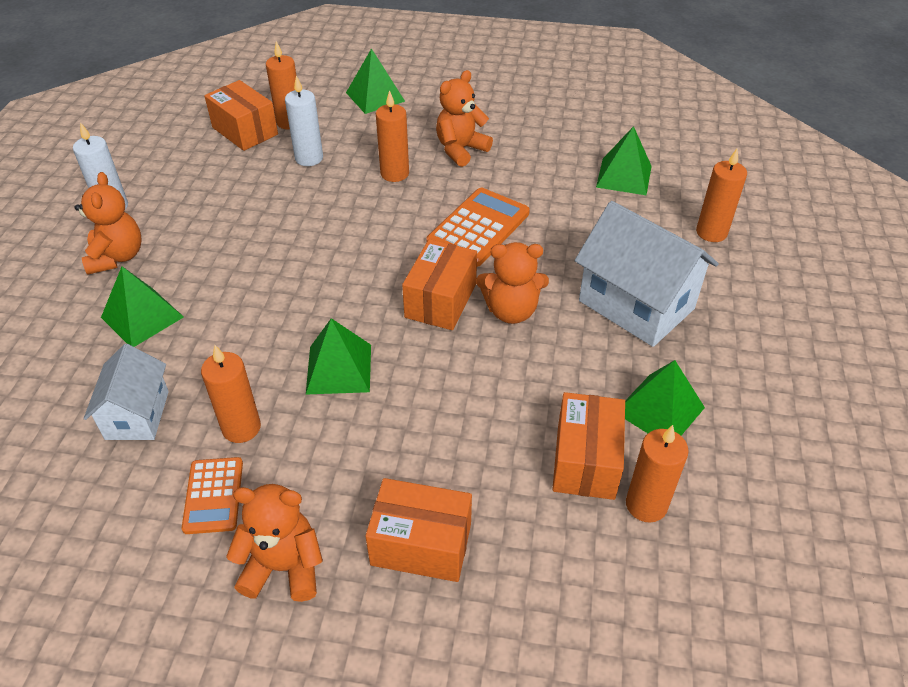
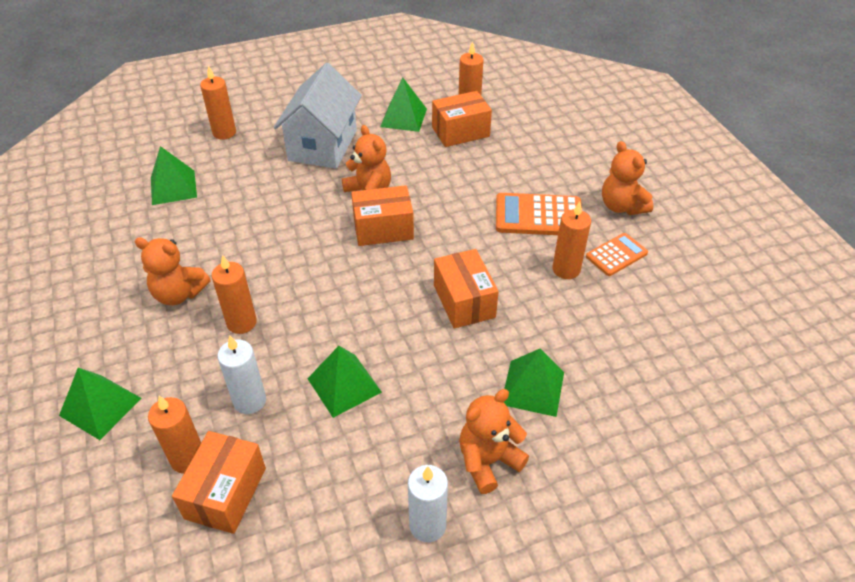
camera: 120 degrees left, 0 degrees up
white house [83,344,169,440] -> none
green pyramid [306,318,371,394] -> green pyramid moved to [307,346,382,418]
orange box [365,478,472,582] -> orange box moved to [434,249,499,329]
orange calculator [427,188,530,267] -> orange calculator moved to [496,193,582,235]

